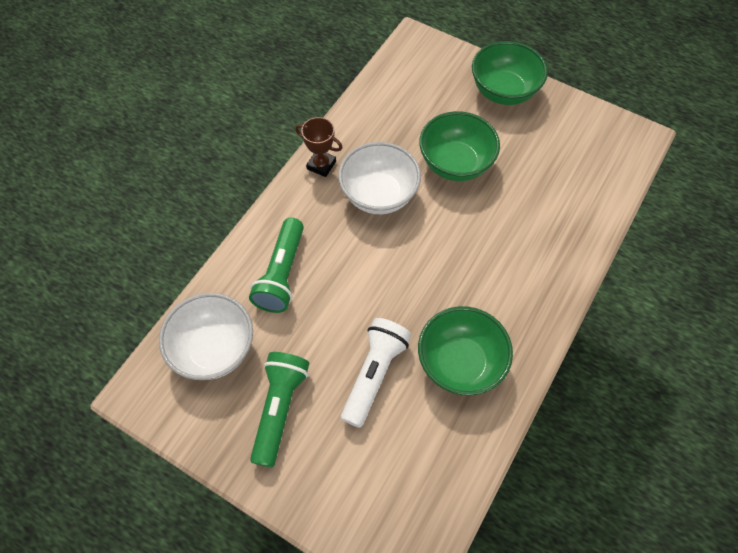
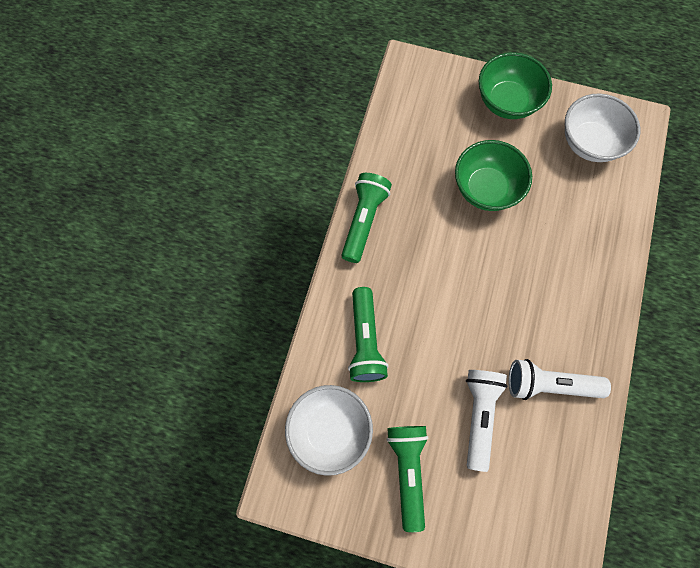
camera: 15 degrees left, 10 degrees up
brown trophy [295,117,343,177] -> green flashlight [342,173,392,263]
white bowl [338,142,421,214] -> white bowl moved to [565,94,640,162]
green bowl [418,306,513,396] -> white flashlight [509,359,611,400]

